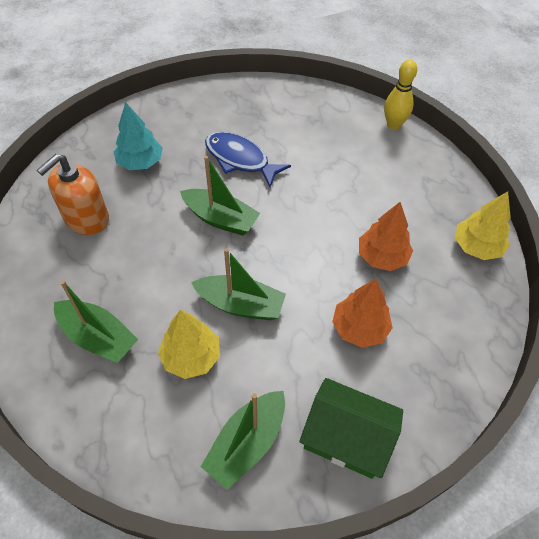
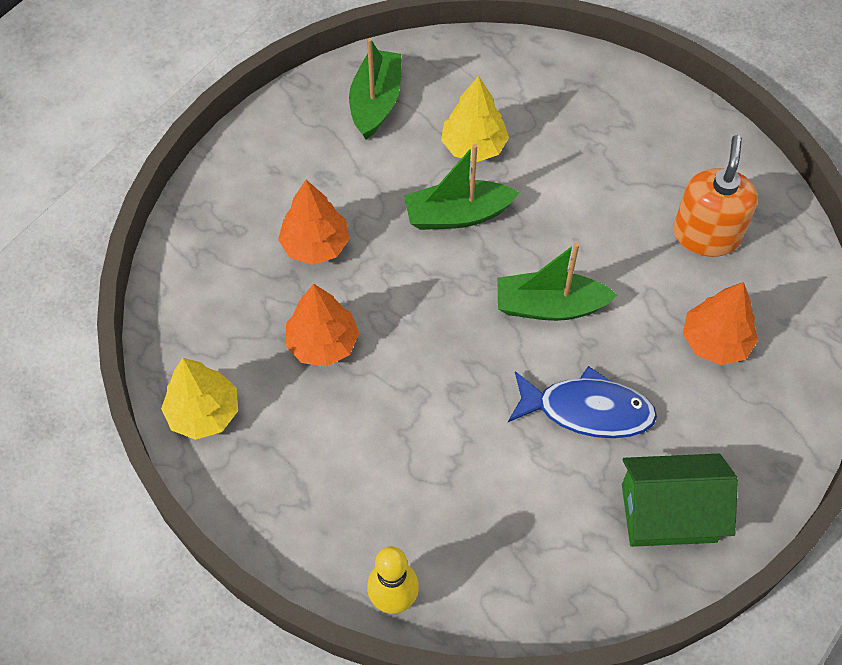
camera: 155 degrees right, 5 degrees up
green boat [54,280,138,363] -> none
turquoise tree [114,102,163,170] -> orange tree [683,282,758,365]
green house [299,378,403,479] -> green house moved to [622,454,738,547]

